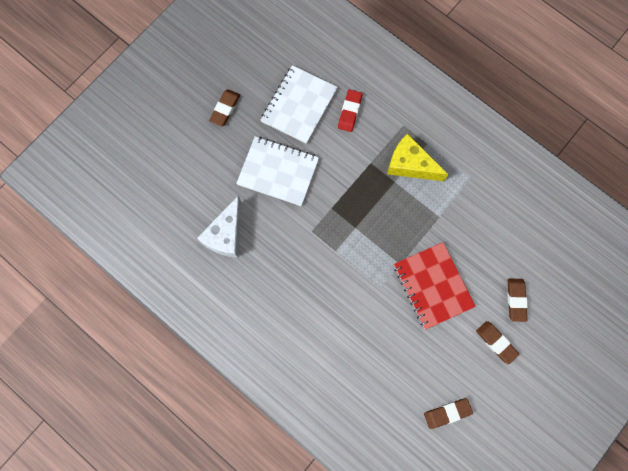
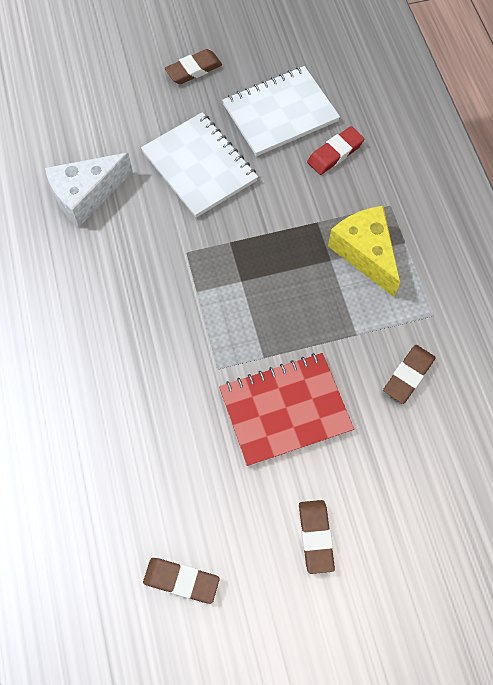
camera: 35 degrees right, 10 degrees down
red notebook [394,242,476,330] -> red notebook turned 60 degrees clockwise [219,353,354,467]
brown eraser [507,279,528,322] -> brown eraser moved to [383,345,436,404]

